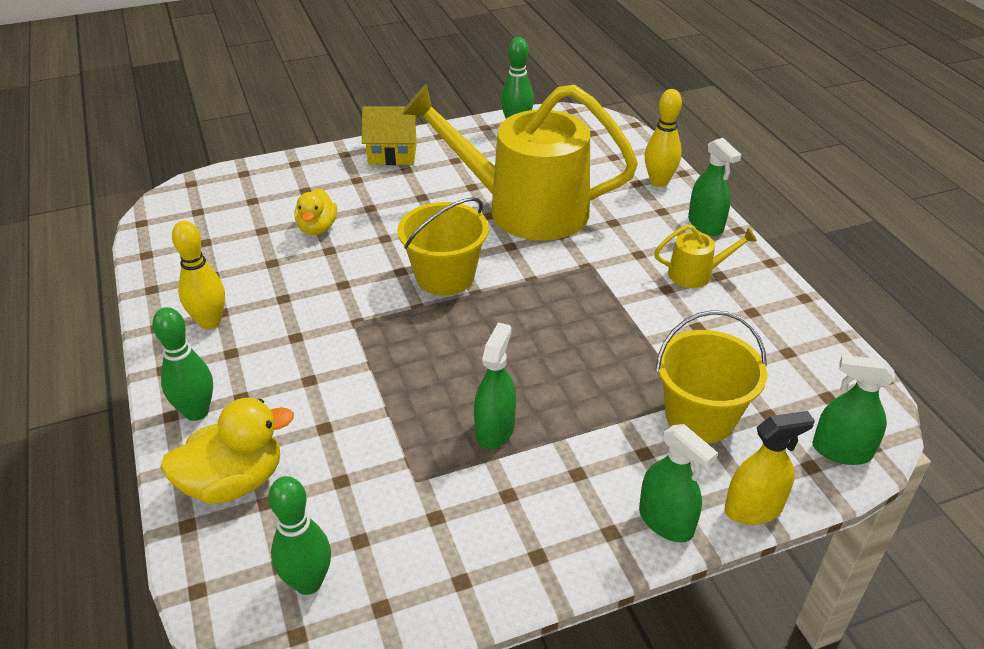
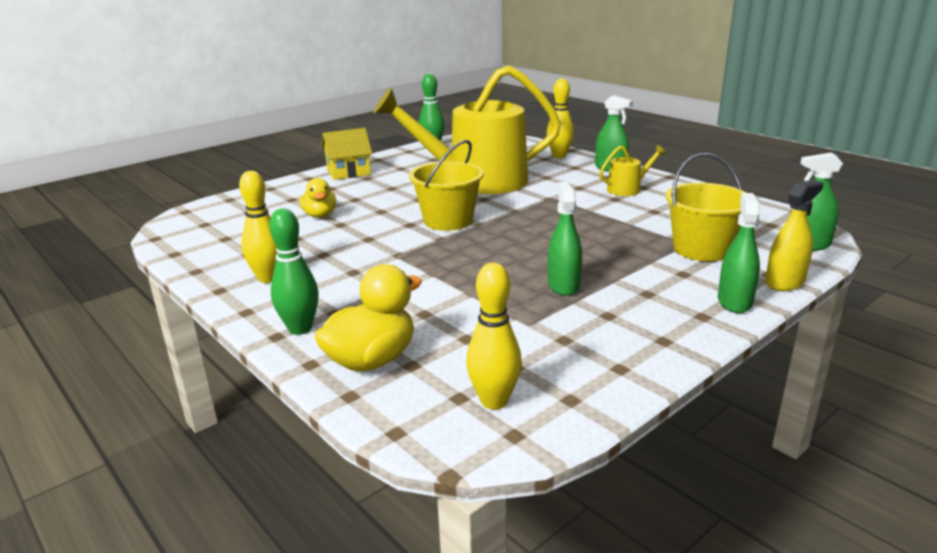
camera: 20 degrees left, 15 degrees down
green bowling pin [268,476,331,595] -> yellow bowling pin [466,263,522,410]
green spray bottle [639,424,718,542] -> green spray bottle turned 105 degrees counterclockwise [718,193,760,313]

